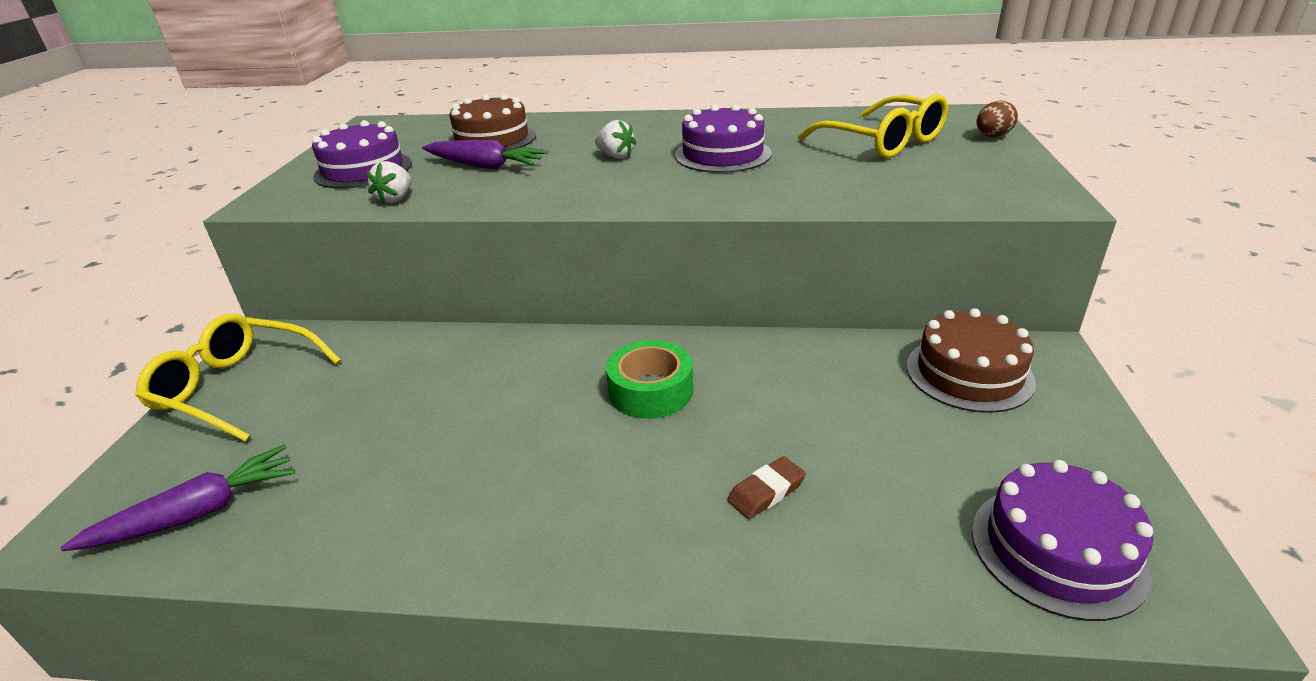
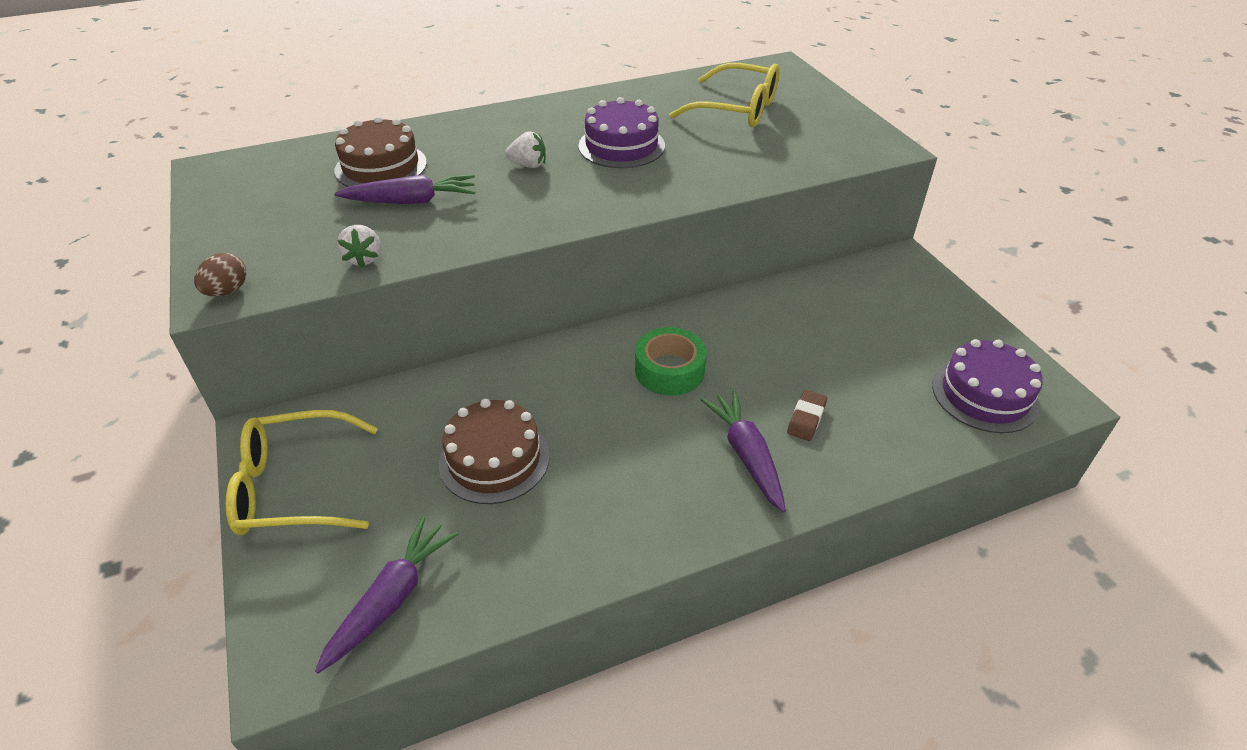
camera: 30 degrees left, 10 degrees up
purple cake [312,120,412,189] -> none
brown cake [907,308,1036,413] -> brown cake moved to [439,399,550,504]
brown egg [977,101,1018,137] -> brown egg moved to [194,253,246,297]
none -> purple carrot [701,390,786,512]

